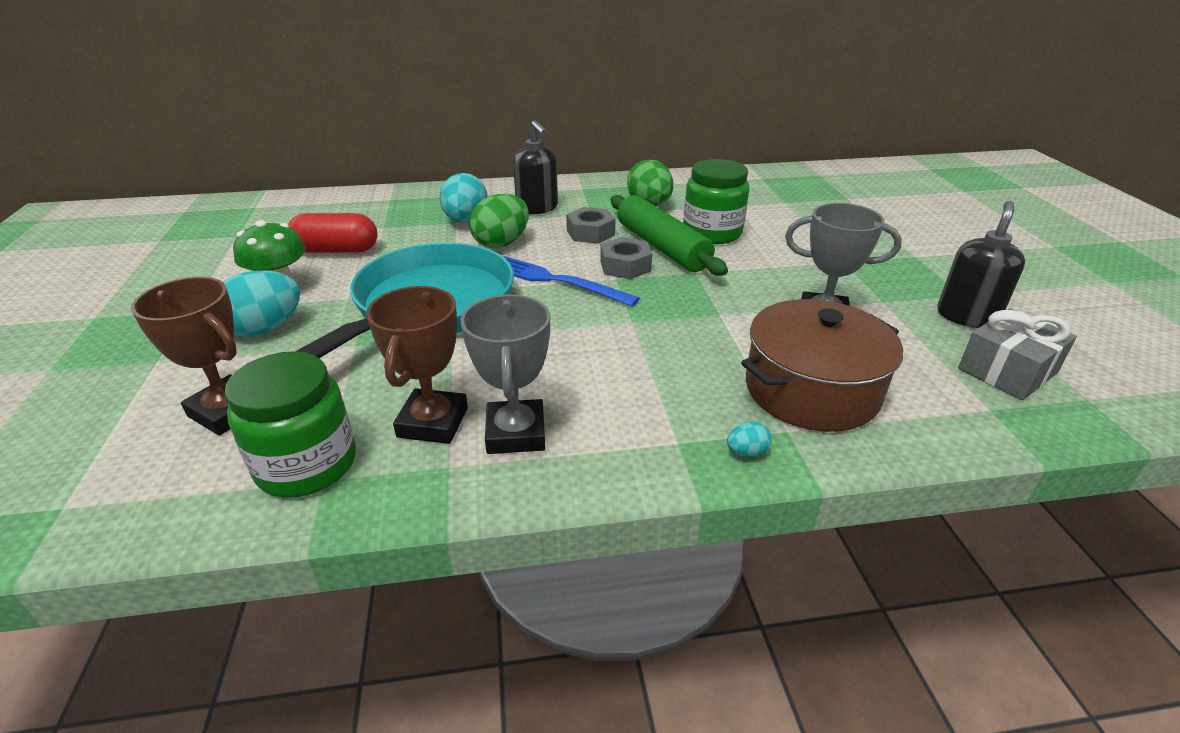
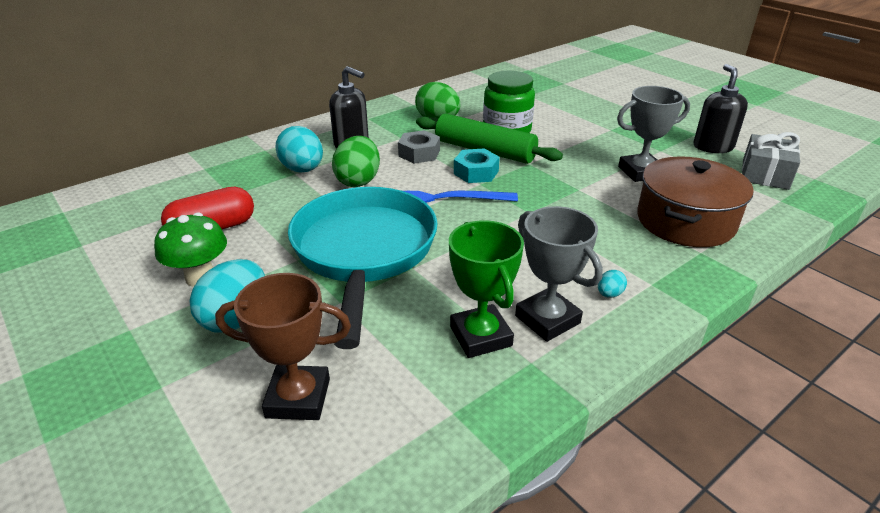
camera: 30 degrees left, 0 degrees up
green jar [225,351,356,498] -> none
brown trophy [366,286,468,444] -> green trophy [449,220,524,358]
grey nut [600,237,652,279] -> turquoise nut [454,148,500,183]
turquoise egg [727,422,772,457] -> turquoise egg moved to [598,270,627,298]

